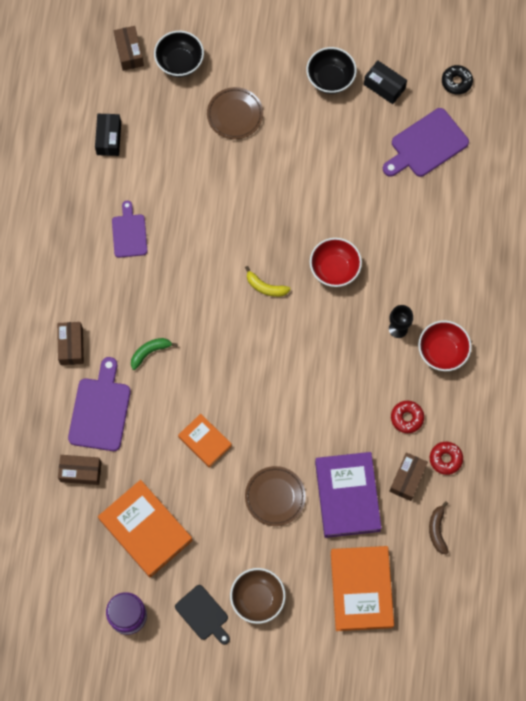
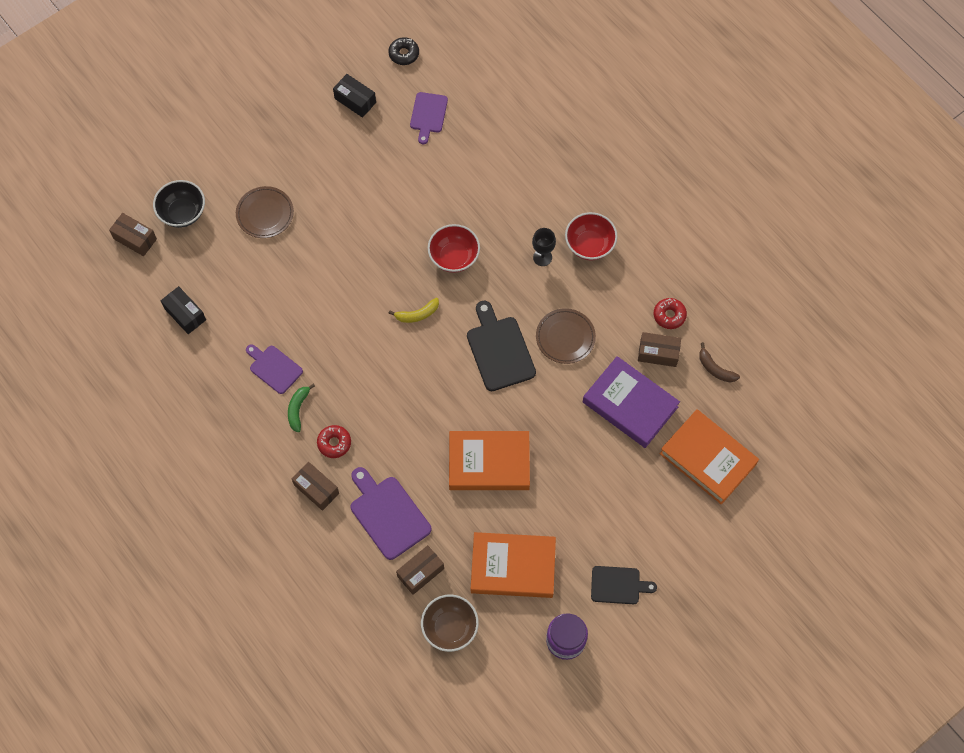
camera: 45 degrees left, 5 degrees down
green banana [131,338,178,370] -> green banana moved to [288,384,315,432]
orange book [178,414,232,468] -> orange book [449,431,530,490], size x1.75
brown bowl [230,568,286,624] -> brown bowl moved to [421,594,479,652]
brown plate [245,466,306,526] -> brown plate moved to [536,308,596,364]
black bowl [306,47,357,94] -> none
black box [364,60,407,104] -> black box turned 45 degrees clockwise [333,74,376,118]
purple cutting board [383,108,469,177] -> purple cutting board [410,92,448,144], size x0.65
brown box [389,452,428,501] -> brown box turned 60 degrees counterclockwise [638,332,681,367]
red donut [391,401,424,433] -> red donut moved to [317,425,351,458]
none -> black cutting board [467,301,536,391]

